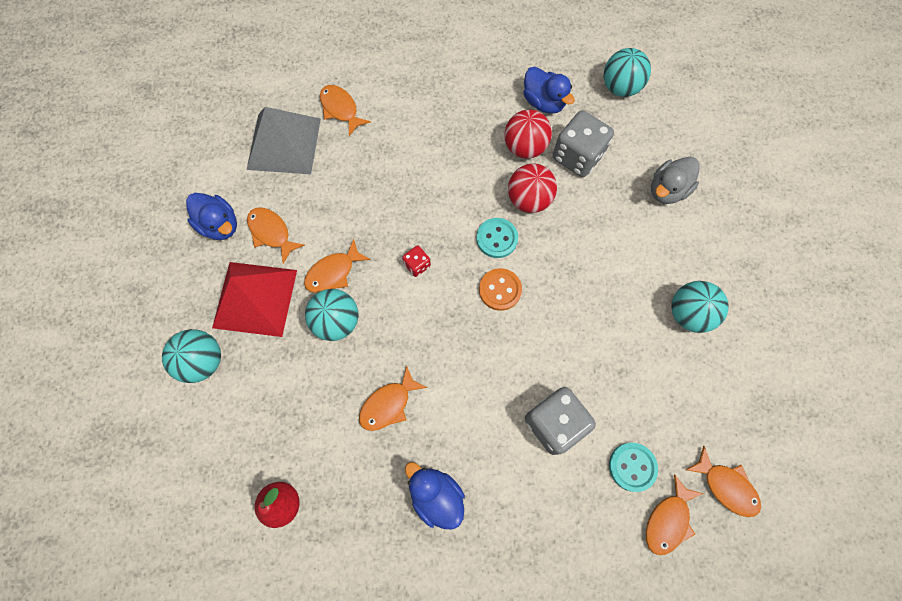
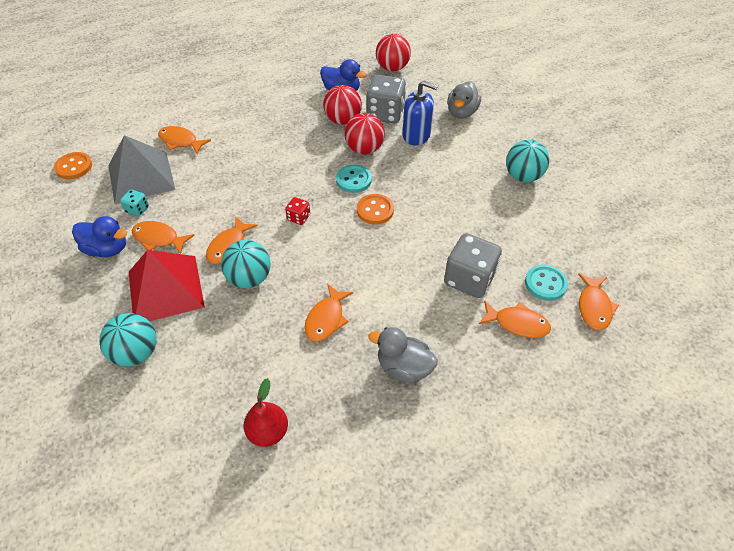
camera: 25 degrees left, 20 degrees down
blue duck [405,462,465,530] -> grey duck [368,327,438,383]
turquoise ball [604,48,651,97] -> red ball [376,34,411,71]
orange fish [686,446,761,517] -> orange fish moved to [479,300,551,338]
none -> orange button [54,152,92,179]
none -> turquoise dice [120,189,149,217]
none -> blue soap dispenser [403,81,438,145]

